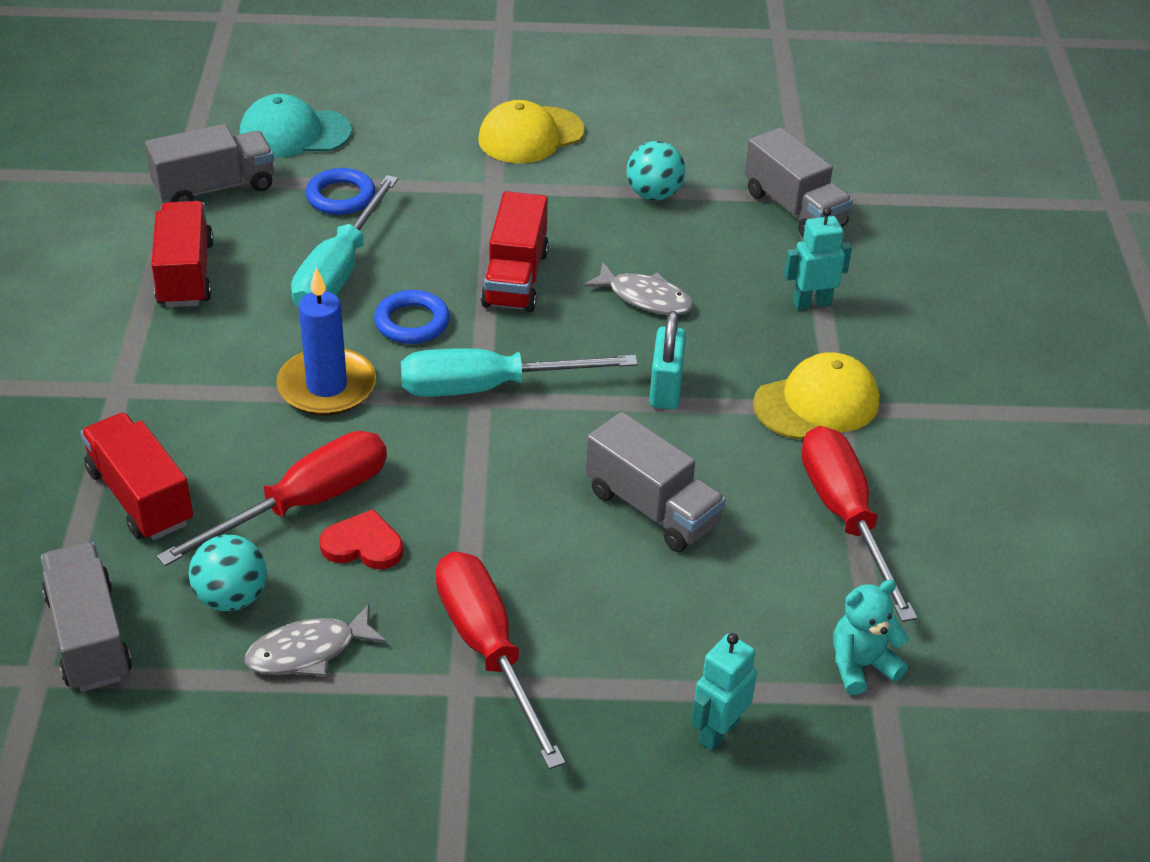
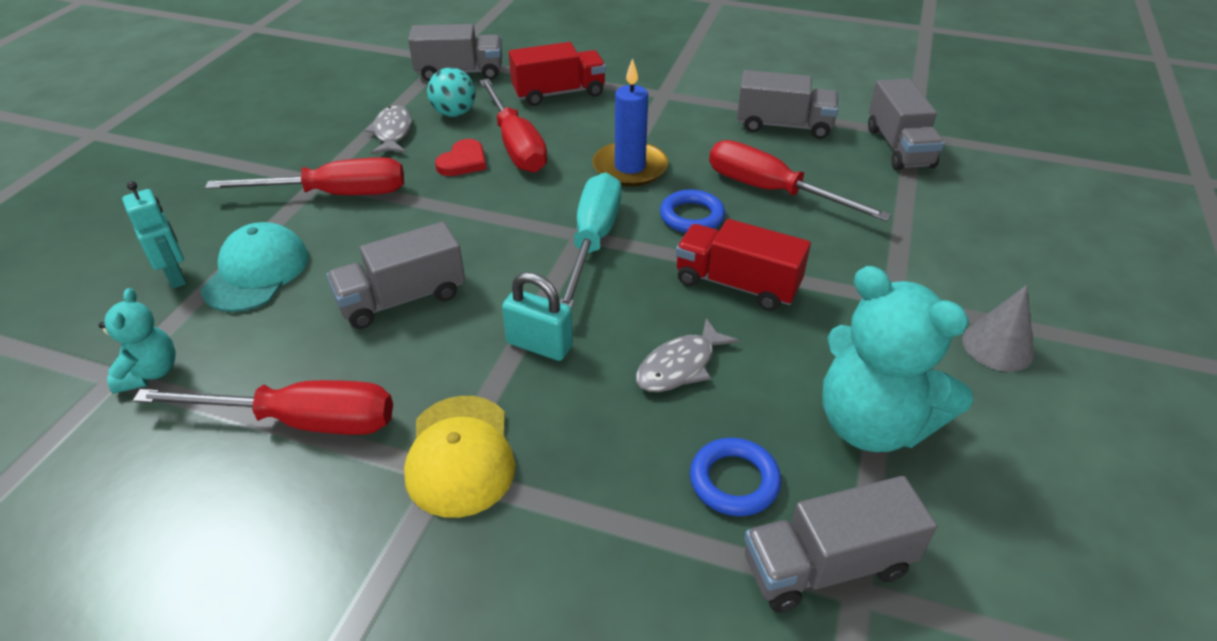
camera: 110 degrees right, 0 degrees up
red truck [151,201,213,307] -> grey truck [737,70,839,139]
turquoise cap [240,94,352,157] -> turquoise cap moved to [201,222,309,312]
turquoise screwdriver [291,175,398,307] -> red screwdriver [709,140,891,221]
blue ring [306,168,376,215] -> blue ring moved to [690,438,781,516]
yellow cap [478,100,585,163] -> grey cone [962,285,1034,372]
turquoise ball [627,141,685,200] -> turquoise teddy bear [822,266,973,452]
turquoise robot [784,207,852,310] -> none

